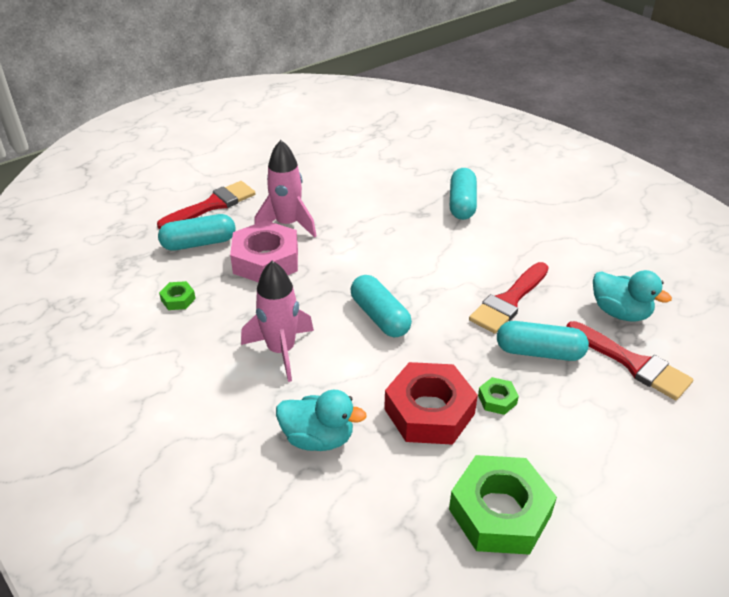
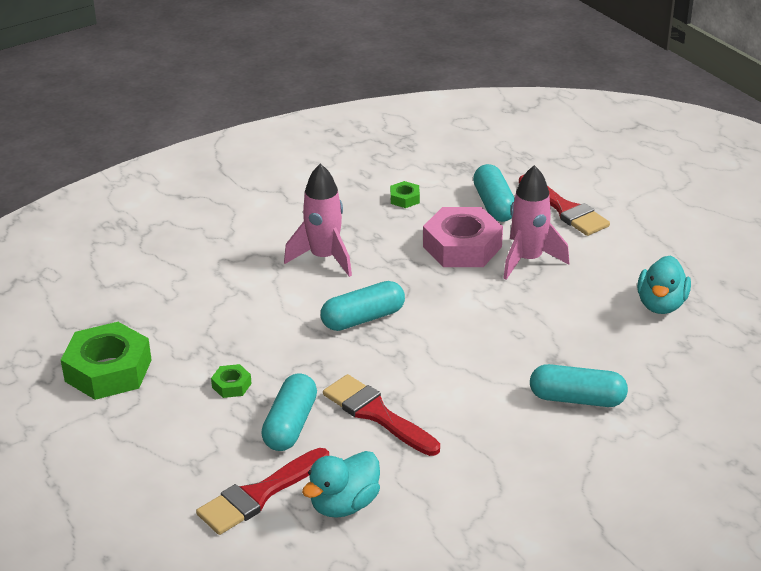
camera: 95 degrees right, 5 degrees down
turquoise duck [276,390,367,451] -> turquoise duck moved to [637,255,691,314]
red nut [384,362,478,445] -> none

